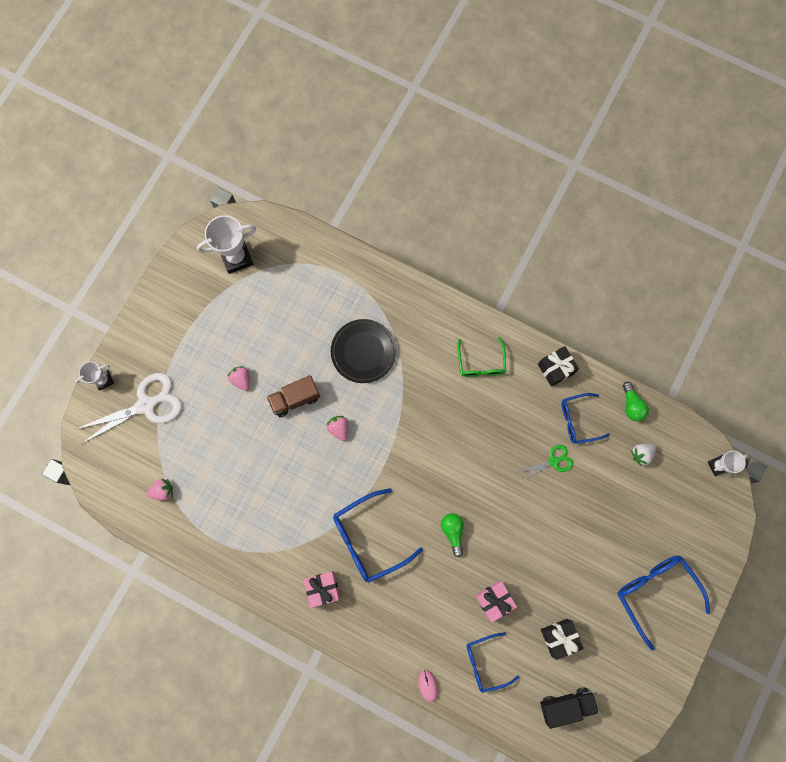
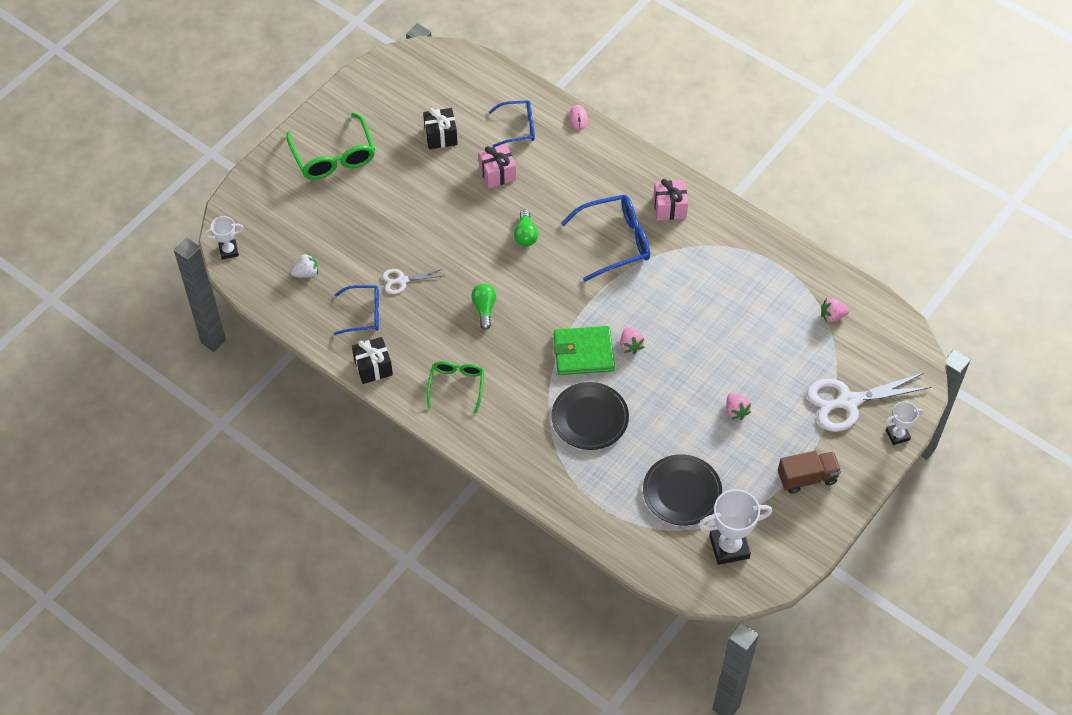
camera: 170 degrees left, 20 degrees down
brown truck [267,375,320,417] -> brown truck moved to [778,451,841,494]
green scissors [519,445,573,480] -> white scissors [382,269,442,294]
black truck [540,687,599,729] -> none
blue glasses [617,555,710,651] -> green glasses [286,112,375,179]
green light bulb [623,381,649,421] -> green light bulb moved to [471,284,496,330]
none -> green wallet [554,326,615,375]
none -> black plate [643,454,722,526]

